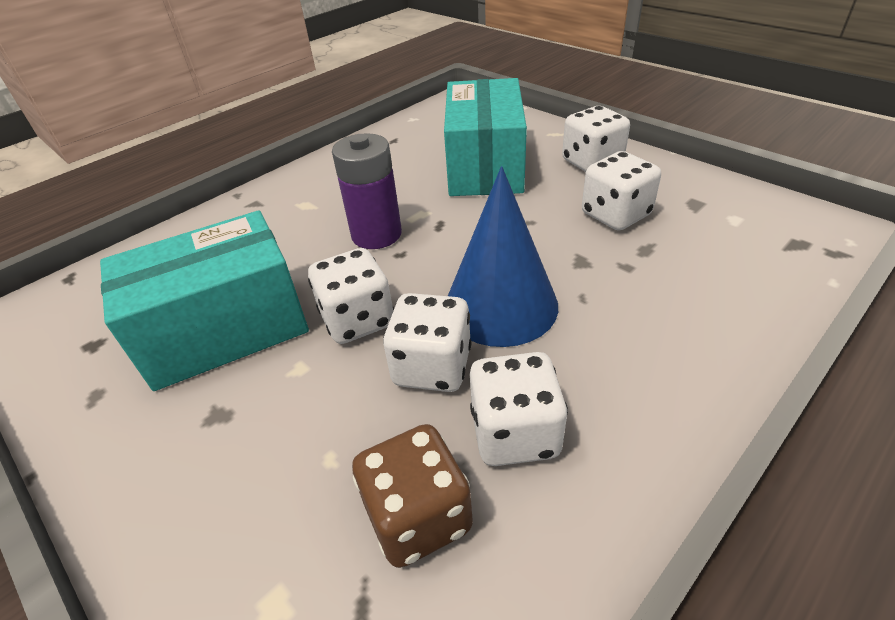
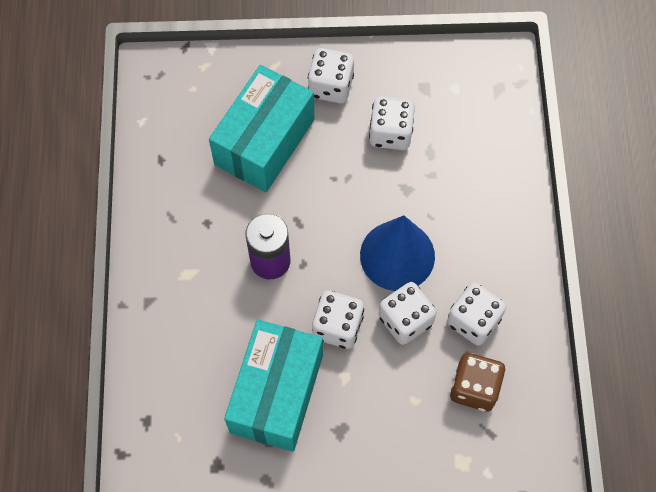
camera: 50 degrees left, 25 degrees up
turquoise box [444,78,527,196] -> turquoise box turned 75 degrees clockwise [209,65,314,192]

